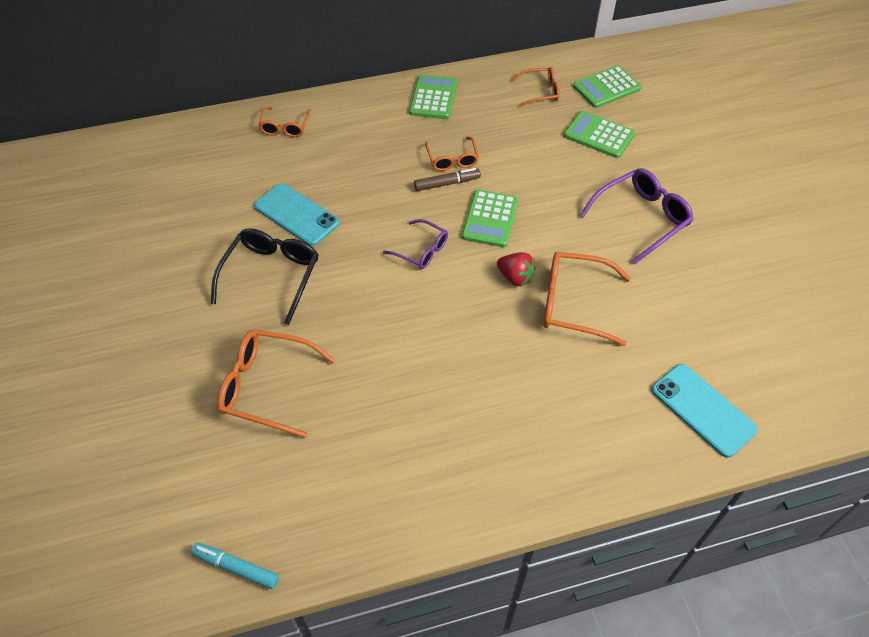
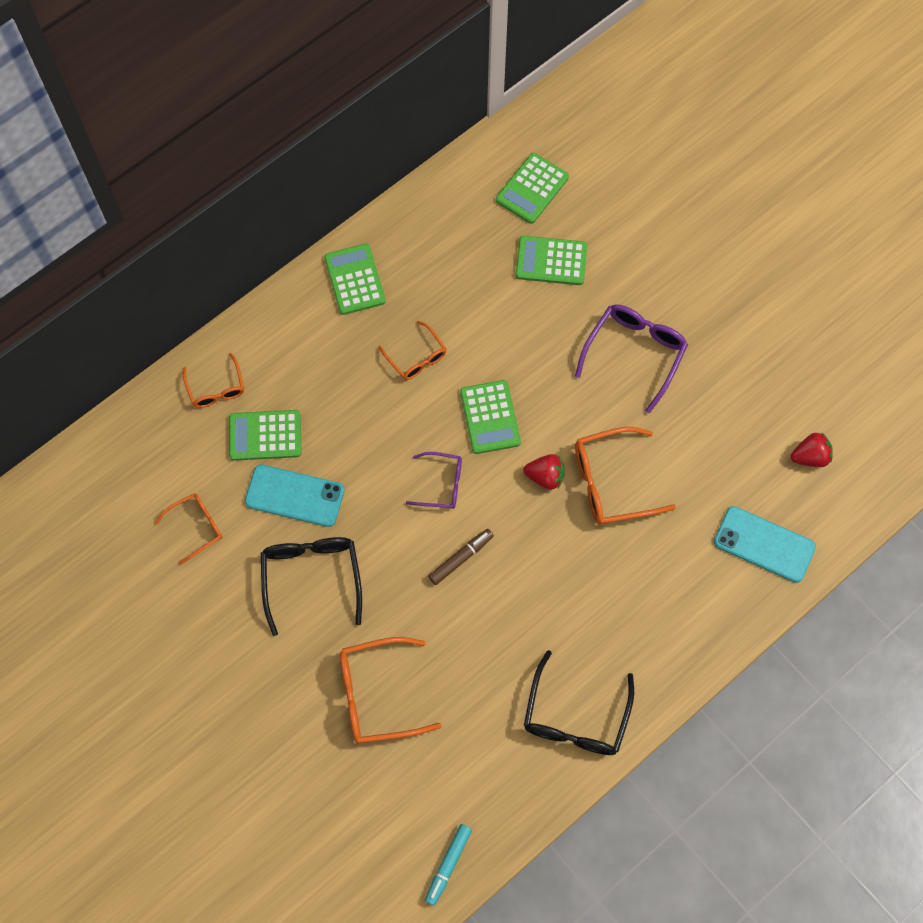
camera: 25 degrees left, 15 degrees up
turquoise marker [191,542,279,589] -> turquoise marker turned 60 degrees counterclockwise [425,824,472,906]
brown marker [414,168,481,191] -> brown marker moved to [428,529,494,585]
orange glasses [512,67,560,107] -> orange glasses moved to [155,493,222,565]
none -> green calculator [229,410,302,461]
none -> black glasses [524,650,634,755]
none -> red strawberry [791,432,833,467]

